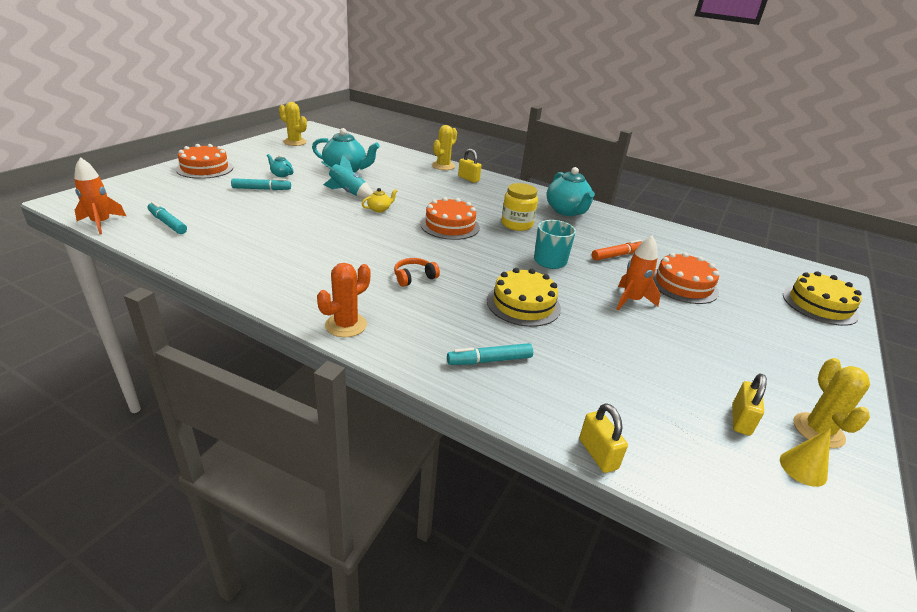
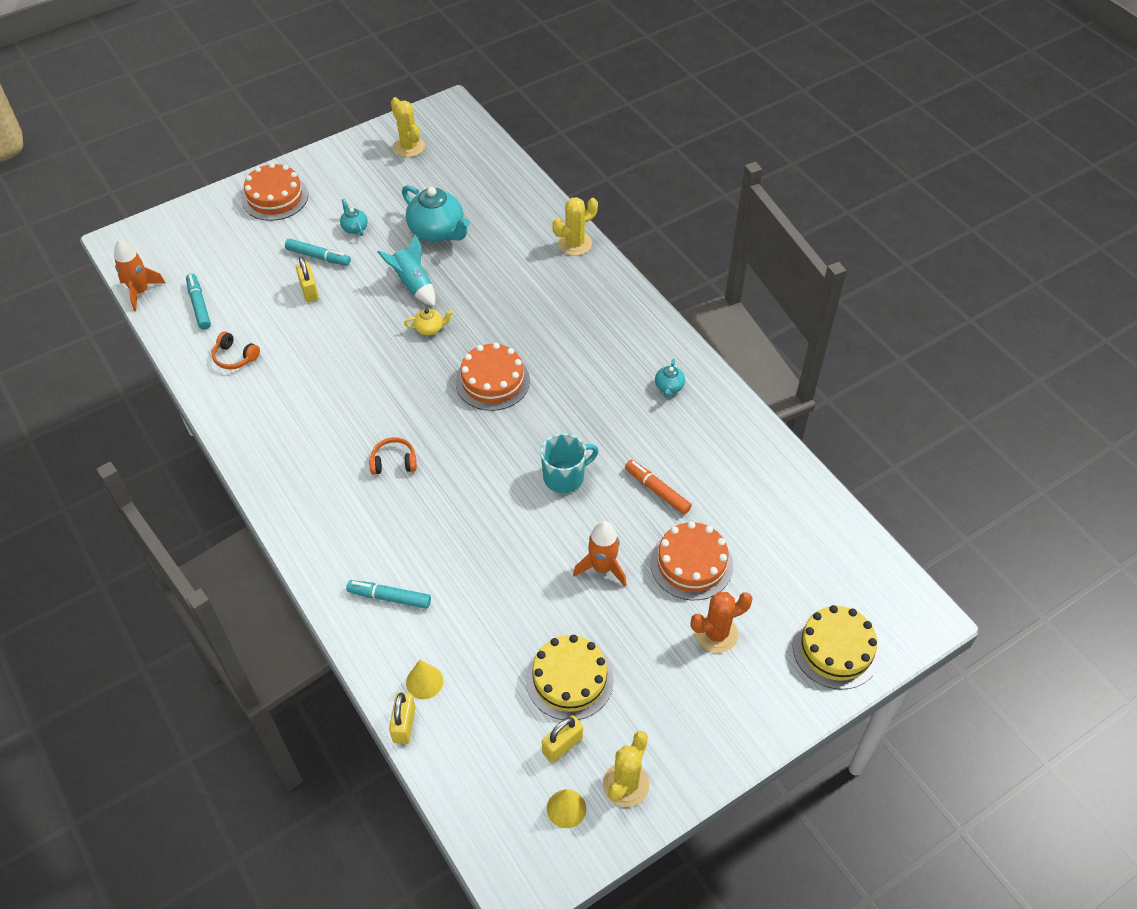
camera: 30 degrees right, 20 degrees up
orange cactus [317,263,370,337] -> orange cactus moved to [691,592,753,653]
yellow padlock [458,149,481,183] -> yellow padlock moved to [296,257,319,302]
yellow cake [487,268,561,327] -> yellow cake moved to [526,635,614,720]
yellow jar [501,183,538,231] -> none
turquoise teapot [546,167,595,216] -> turquoise teapot [655,359,685,398], size x0.48
orange marker [592,240,642,260] -> orange marker turned 135 degrees counterclockwise [625,460,692,515]
none -> orange headphones [212,331,260,369]
none -> yellow cone [406,660,443,699]

